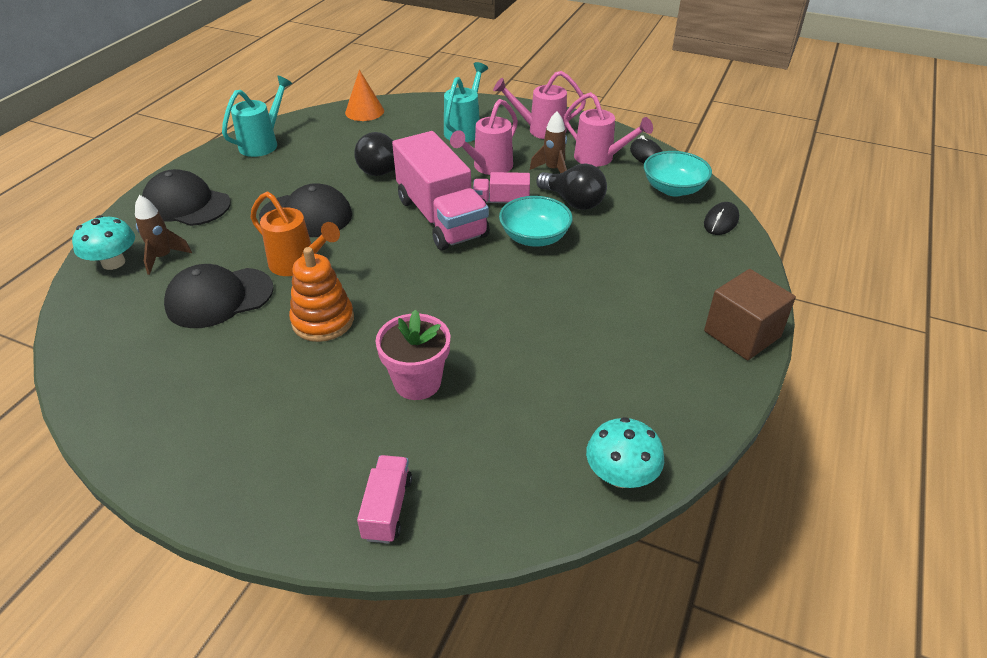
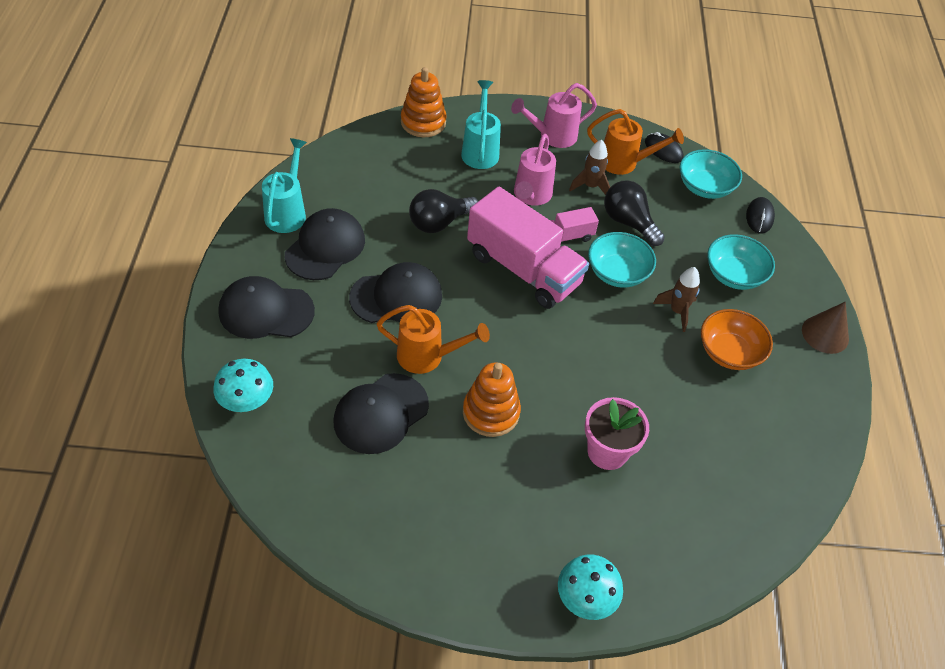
camera: 25 degrees left, 10 degrees up
brown rocket [135,195,192,275] -> brown rocket moved to [653,267,700,332]
orange cone [345,70,384,121] -> none
pink truck [357,455,412,544] -> none
black light bulb [536,163,607,210] -> black light bulb turned 150 degrees counterclockwise [604,180,665,246]
pink watering can [564,92,653,167] -> orange watering can [587,109,684,175]
turquoise mushroom [586,417,664,488] -> turquoise mushroom moved to [558,554,623,620]
brown cube [704,269,796,360] -> brown cone [802,302,849,354]
none -> black cap [285,208,365,280]
none -> orange stacking toy [401,67,447,137]
none -> orange bowl [701,309,773,370]
none -> turquoise bowl [707,234,775,290]

